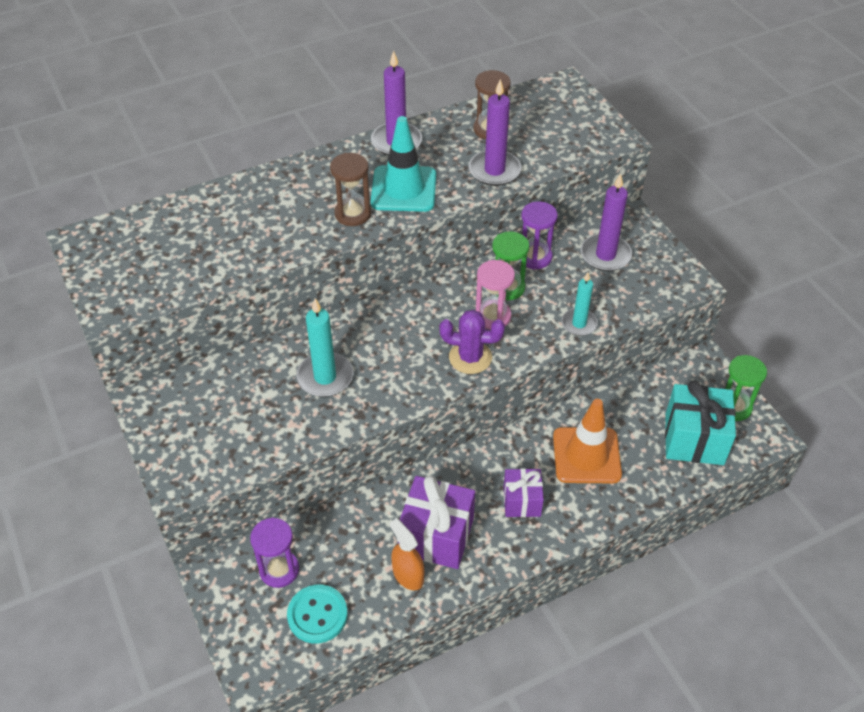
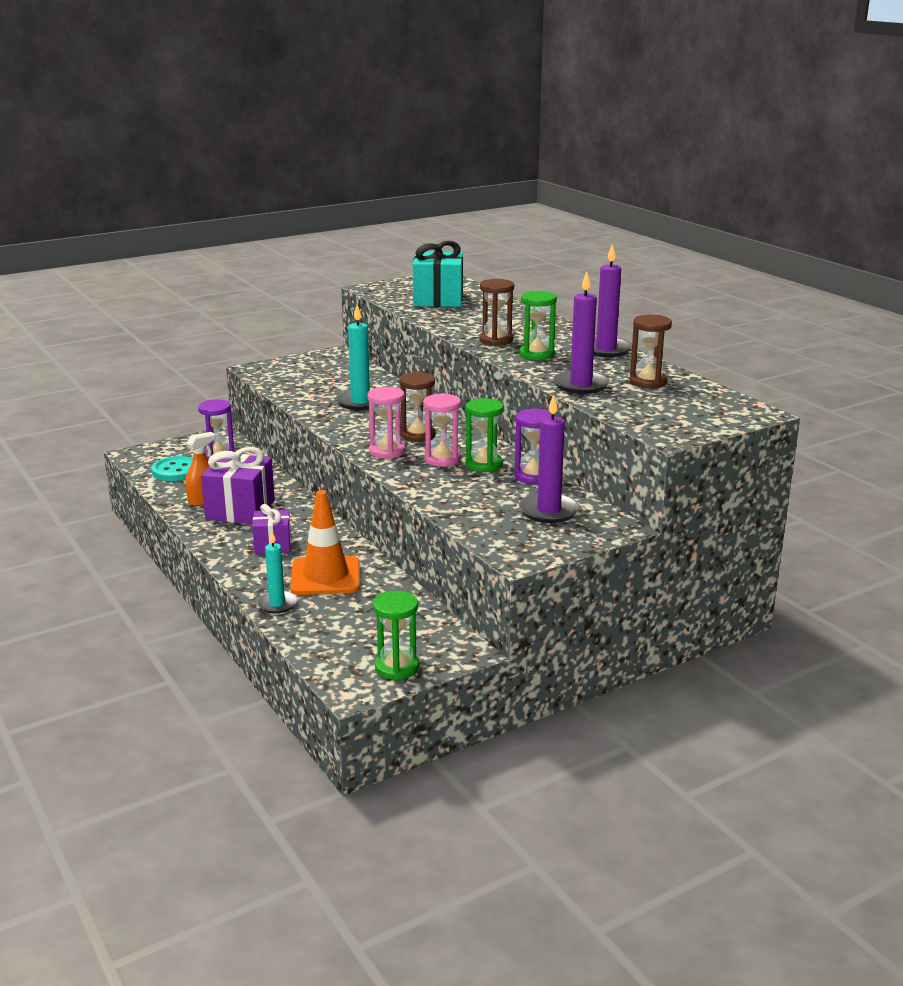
camera: 85 degrees right, 25 degrees down
turquoise traffic cone [371,116,436,212] -> green hourglass [519,291,557,360]
purple cactus [439,310,505,374] -> pink hourglass [368,387,406,459]
turquoise candle [561,272,598,336] -> turquoise candle moved to [257,531,297,613]
turquoise gift [665,381,736,465] -> turquoise gift moved to [413,241,463,307]
none -> brown hourglass [399,372,435,442]

